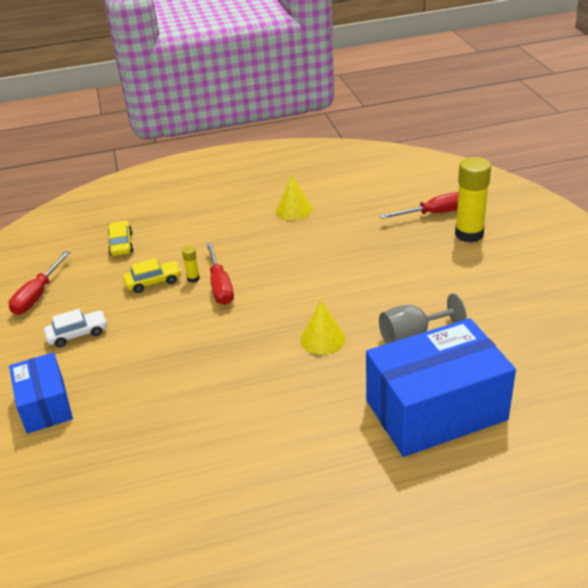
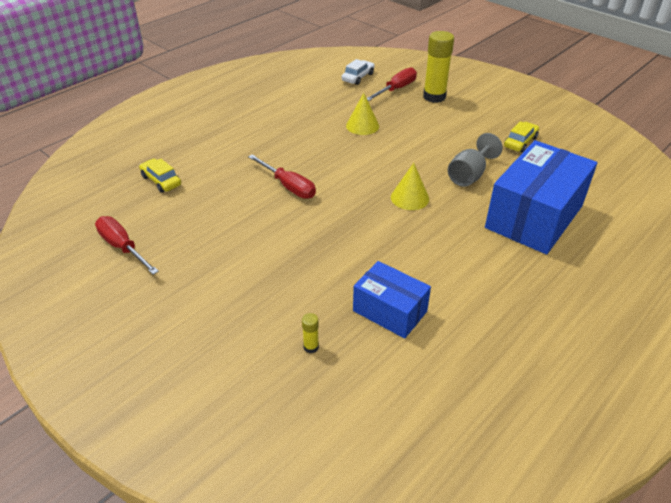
camera: 35 degrees left, 5 degrees up
red screwdriver [8,251,71,315] -> red screwdriver turned 150 degrees clockwise [95,216,159,275]
blue box [9,352,73,434] -> blue box moved to [353,261,431,339]
white car [44,309,107,347] -> white car moved to [341,59,375,85]
yellow car [123,258,182,293] -> yellow car moved to [504,121,539,153]
yellow glue stick [182,246,200,283] -> yellow glue stick moved to [302,313,319,353]
yellow cone [276,175,312,220] -> yellow cone moved to [346,93,379,135]

